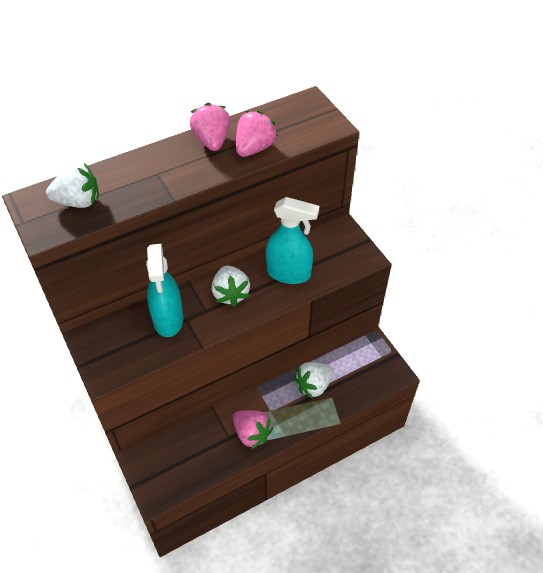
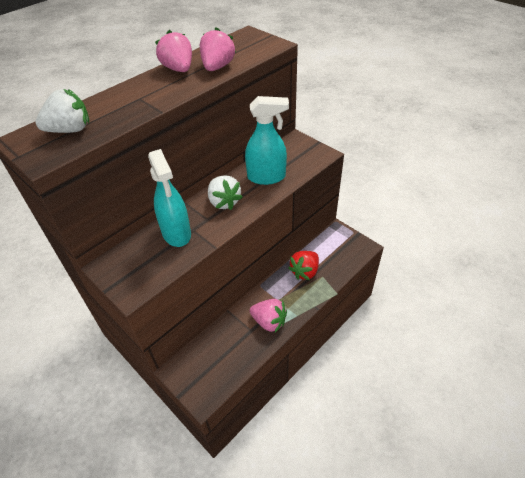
camera: 15 degrees left, 5 degrees down
white strawberry [294,362,334,399] -> red strawberry [288,251,319,280]

